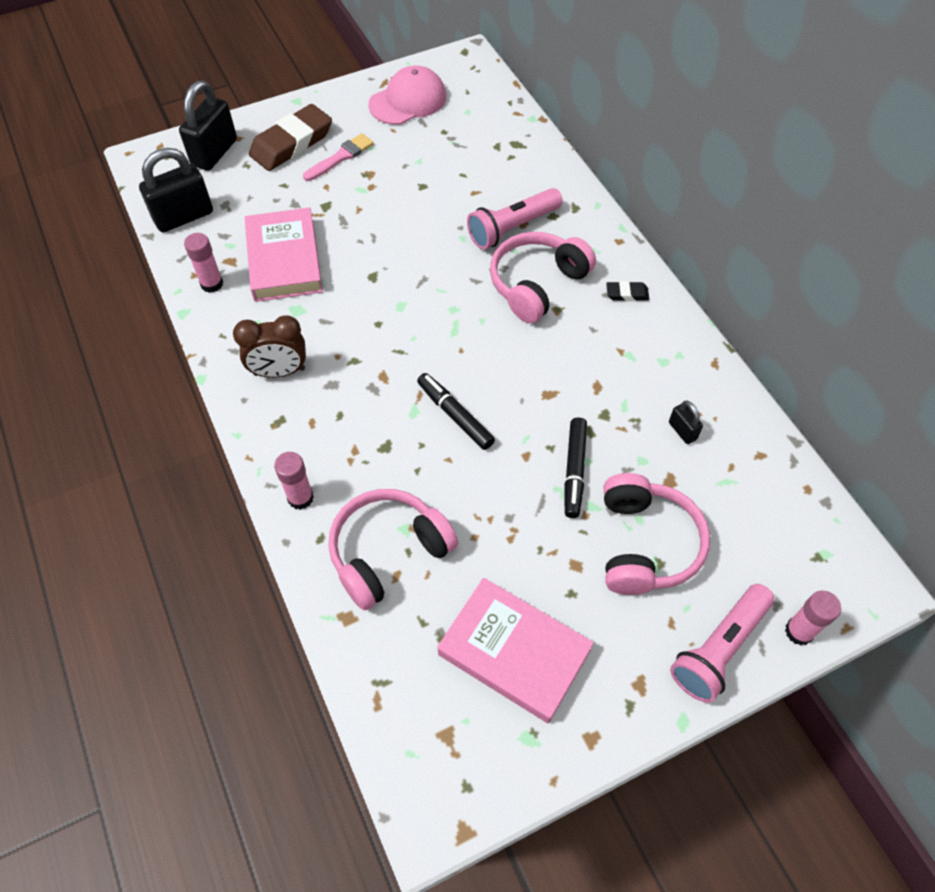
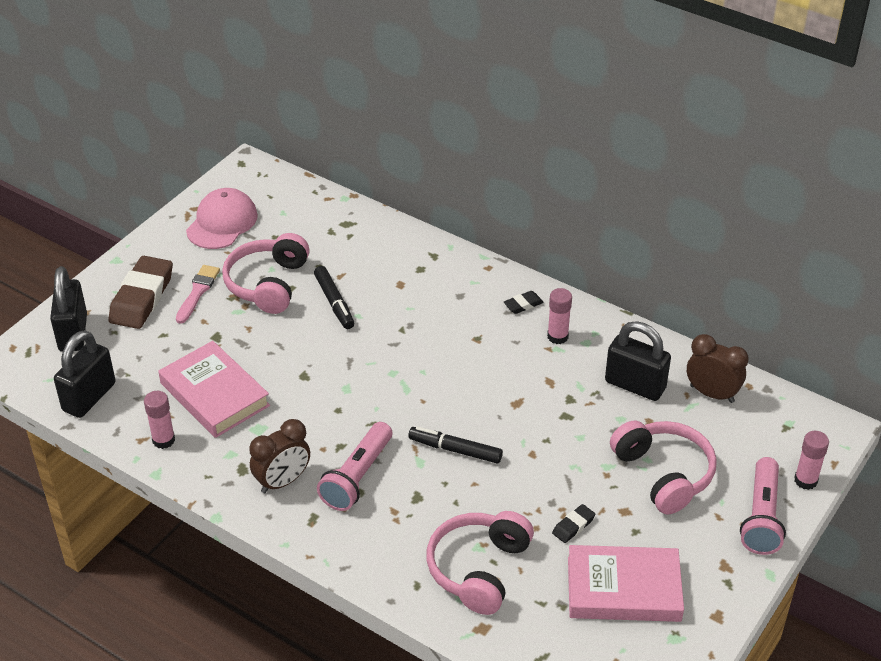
camera: 30 degrees left, 15 degrees down
pink glue stick [274,452,314,510] -> pink glue stick moved to [547,288,572,344]
pink flashlight [467,188,563,249] -> pink flashlight moved to [317,422,392,511]
pink headphones [490,232,596,323] -> pink headphones moved to [222,233,310,314]
black marker [564,418,587,518] -> black marker moved to [314,266,354,329]
black padlock [669,401,703,444] -> black padlock [605,321,671,401], size x2.09
none -> black eraser [552,504,595,543]
none -> brown clock [687,334,749,403]

